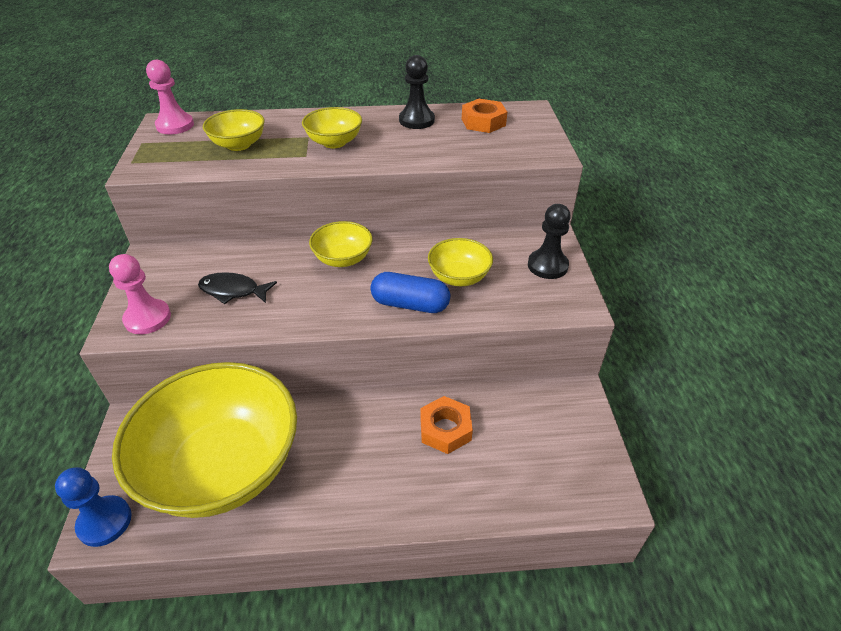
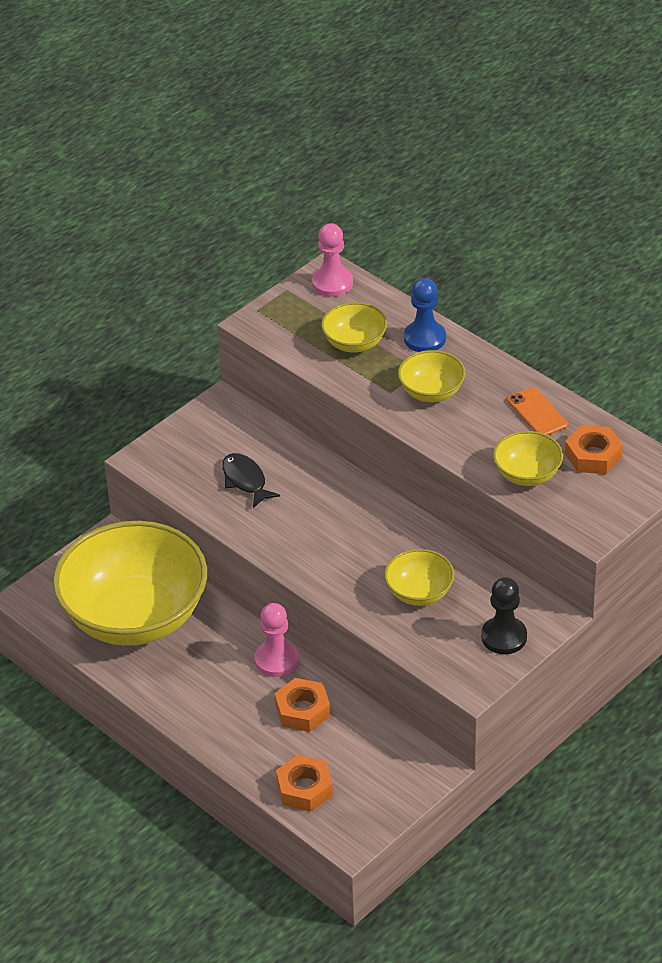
camera: 50 degrees right, 0 degrees up
blue pawn [55,467,132,547] -> blue pawn moved to [404,278,446,352]
pink pawn [109,254,171,334] -> pink pawn moved to [255,603,299,677]
yellow bowl [309,221,372,267] -> yellow bowl moved to [493,431,563,486]
blue capsule [371,272,450,313] -> none
black pawn [399,55,435,129] -> orange phone [507,387,568,435]
none -> orange nut [276,754,333,812]

